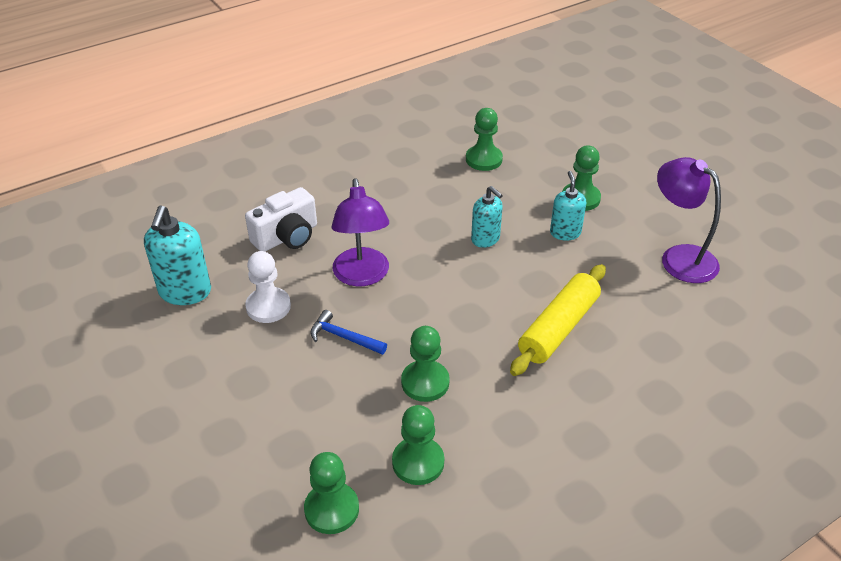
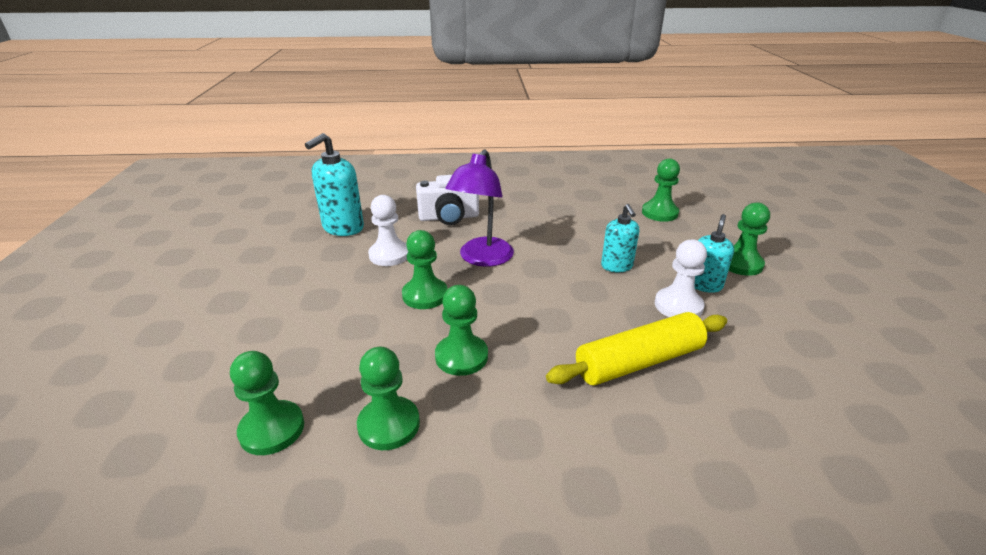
camera: 30 degrees right, 10 degrees down
blue hammer [310,310,387,355] -> green pawn [402,230,448,309]
purple lamp [657,157,721,283] -> none
none -> white pawn [655,239,707,317]

